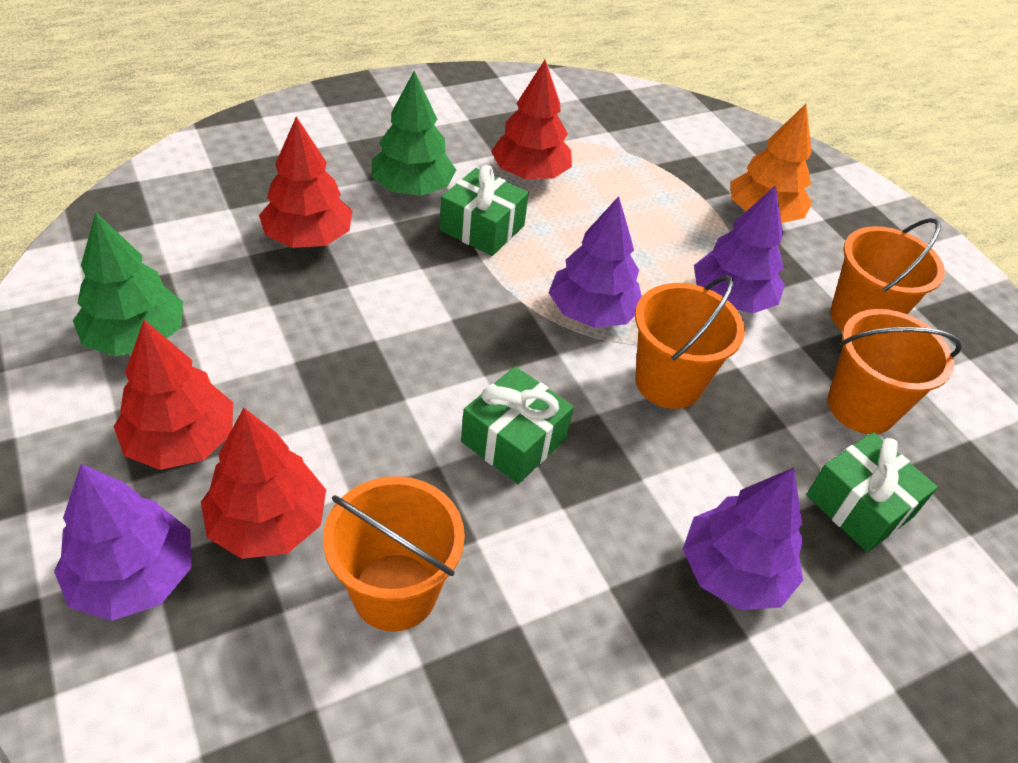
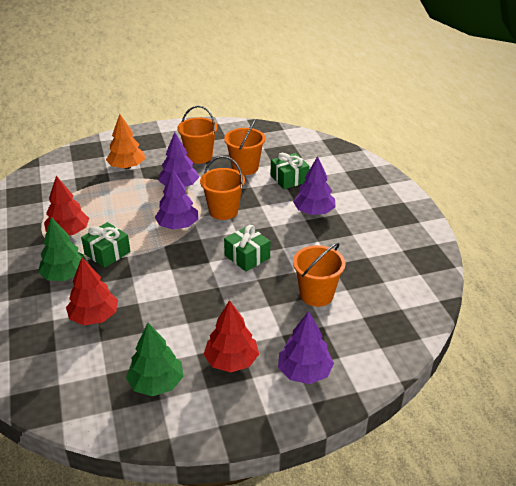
camera: 75 degrees left, 10 degrees down
red tree [201,408,326,559] -> none

